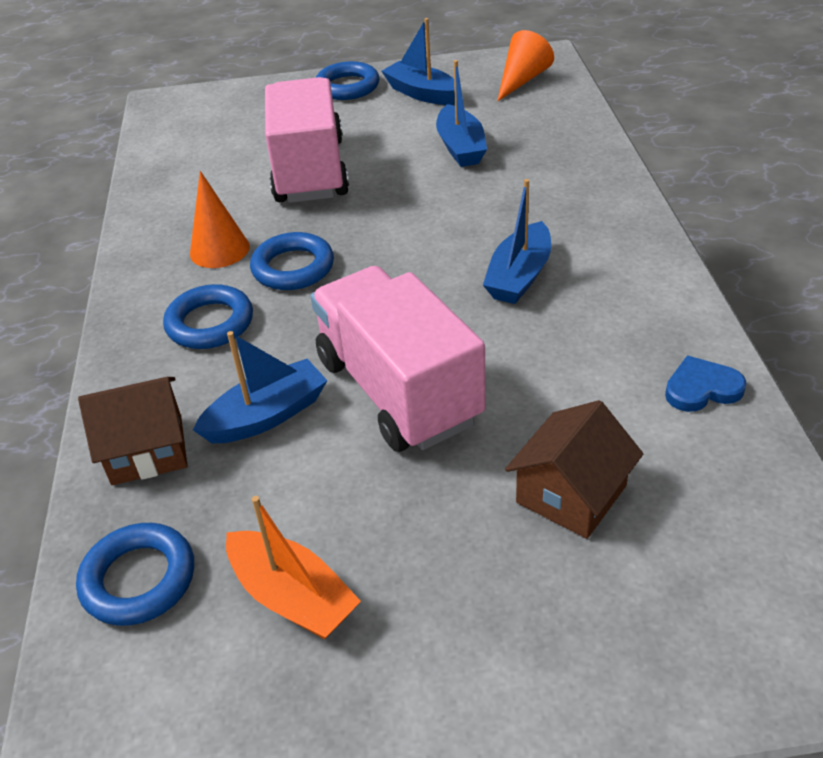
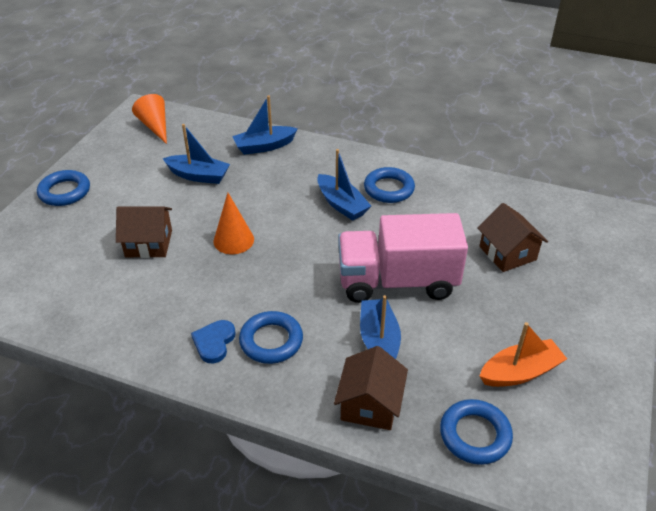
camera: 65 degrees left, 0 degrees up
orange cone [190,171,250,268] -> orange cone moved to [213,193,254,254]
blue ring [250,232,334,290] -> blue ring moved to [364,167,415,203]
pink truck [265,77,349,203] -> brown house [116,207,172,258]
blue boat [382,18,455,105] -> blue boat moved to [232,95,298,155]
blue heart [665,356,746,412] -> blue heart moved to [191,320,236,363]

